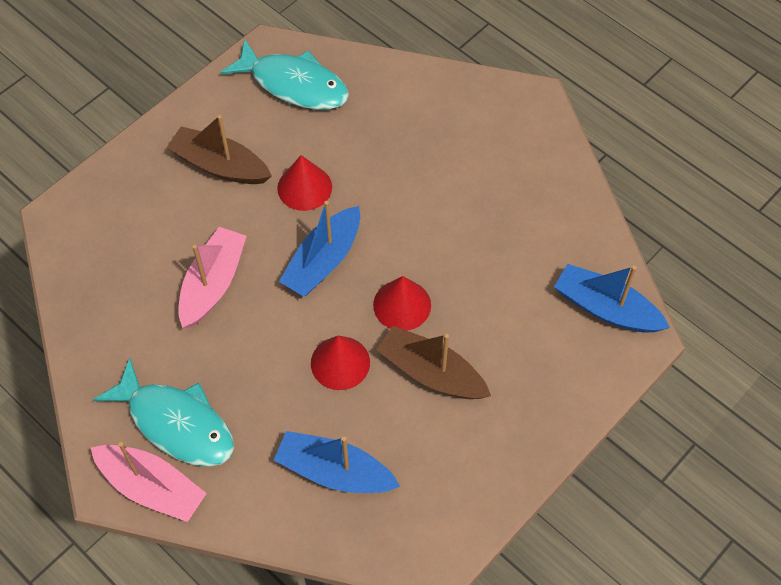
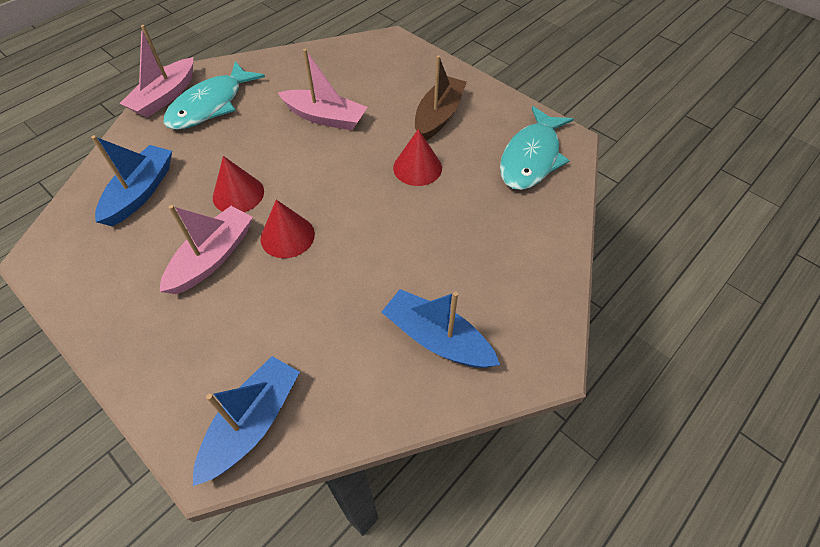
camera: 90 degrees right, 5 degrees down
blue boat [279,201,360,297] -> blue boat moved to [381,289,500,368]
brown boat [376,326,491,399] -> pink boat [159,205,253,294]

